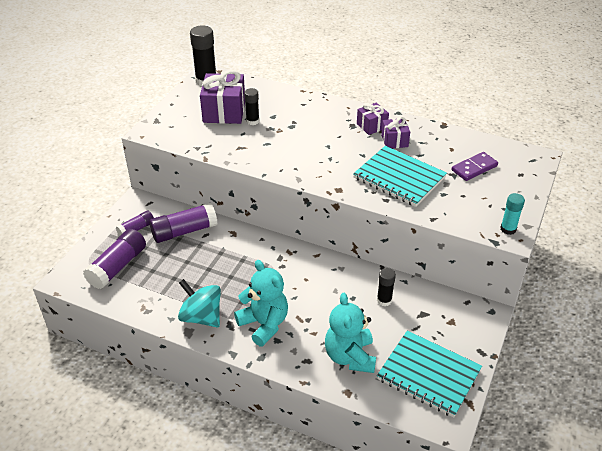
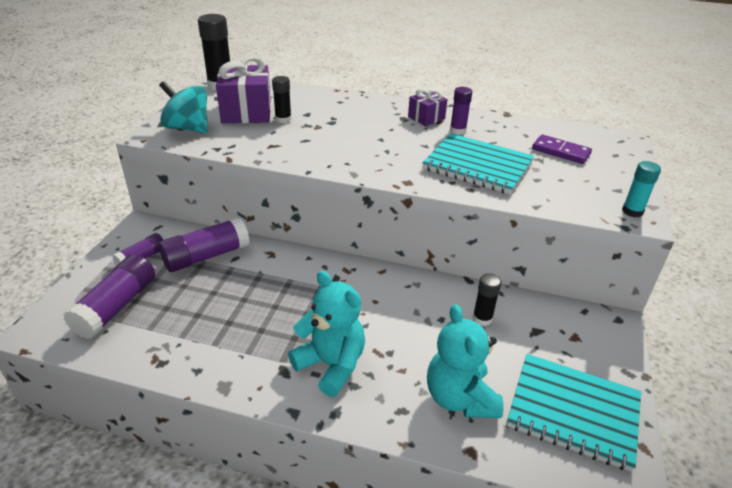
camera: 10 degrees left, 5 degrees down
turquoise spinning top [178,279,221,327] -> turquoise spinning top moved to [159,81,208,133]
purple gift [381,117,410,149] -> purple glue stick [450,87,472,135]
purple domino [452,152,498,181] -> purple domino turned 75 degrees clockwise [532,135,592,164]

